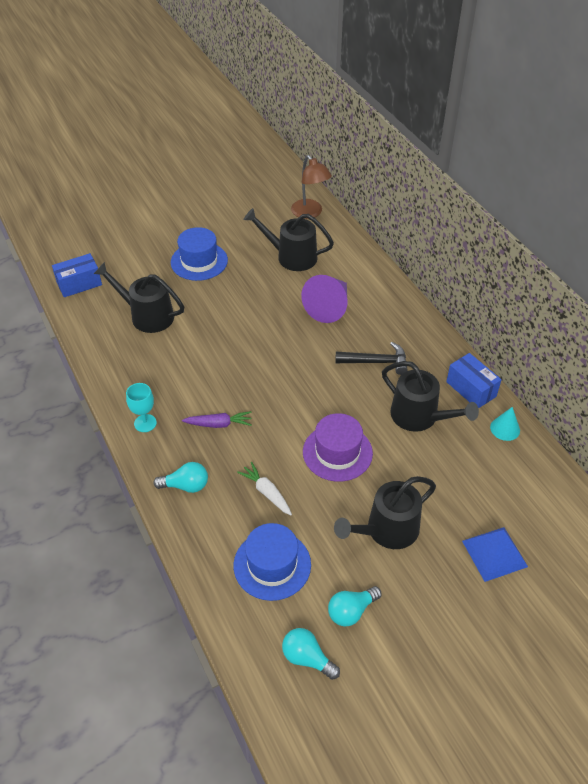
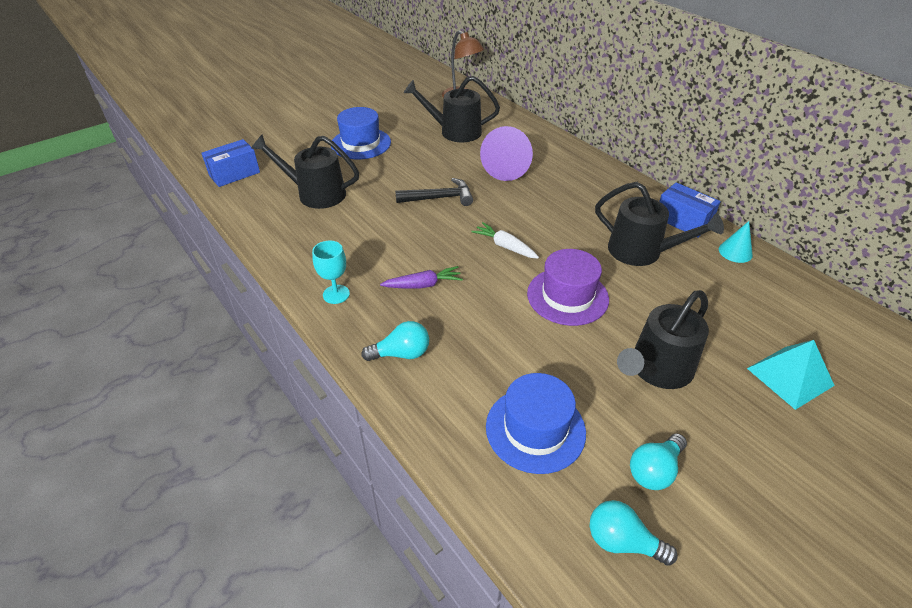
camera: 10 degrees left, 5 degrees down
white carrot [237,462,292,515] -> white carrot moved to [471,222,539,259]
black hammer [335,342,408,375] -> black hammer moved to [395,178,473,206]
blue pyramid [462,527,528,582] -> turquoise pyramid [747,340,835,410]

